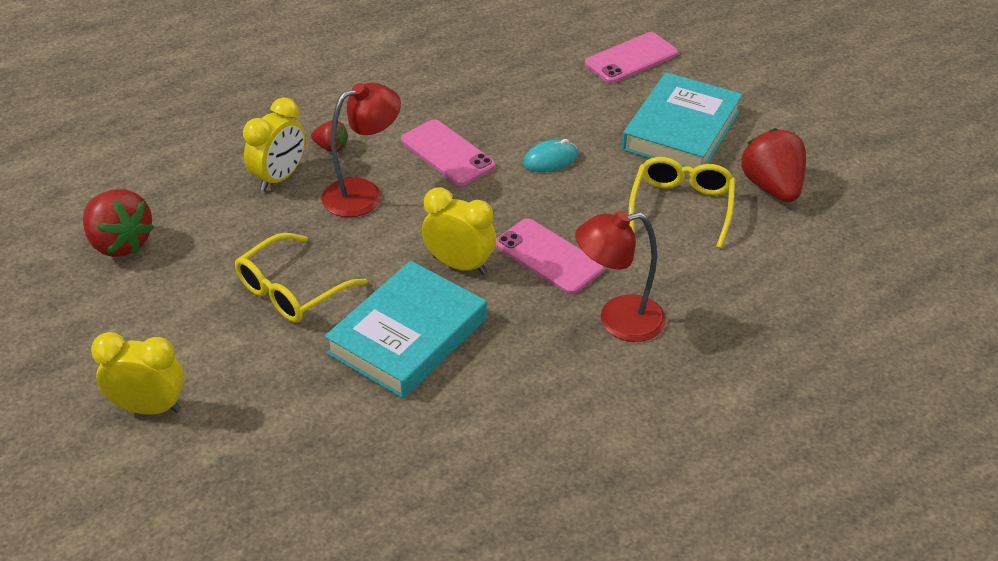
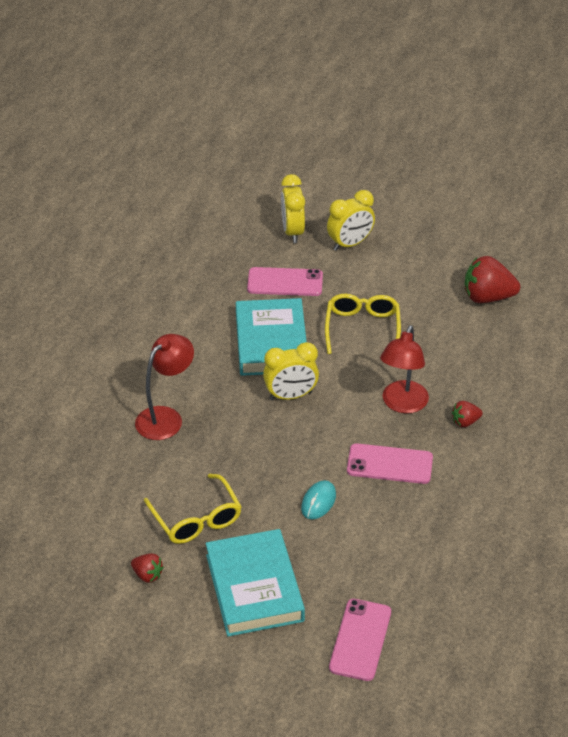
camera: 140 degrees right, 0 degrees up
yellow clock [243,97,305,191] -> yellow clock moved to [281,174,305,243]
pink phone [495,218,604,294] -> pink phone moved to [247,267,323,296]
red strawberry [741,128,806,202] -> red strawberry [131,554,164,583], size x0.52

